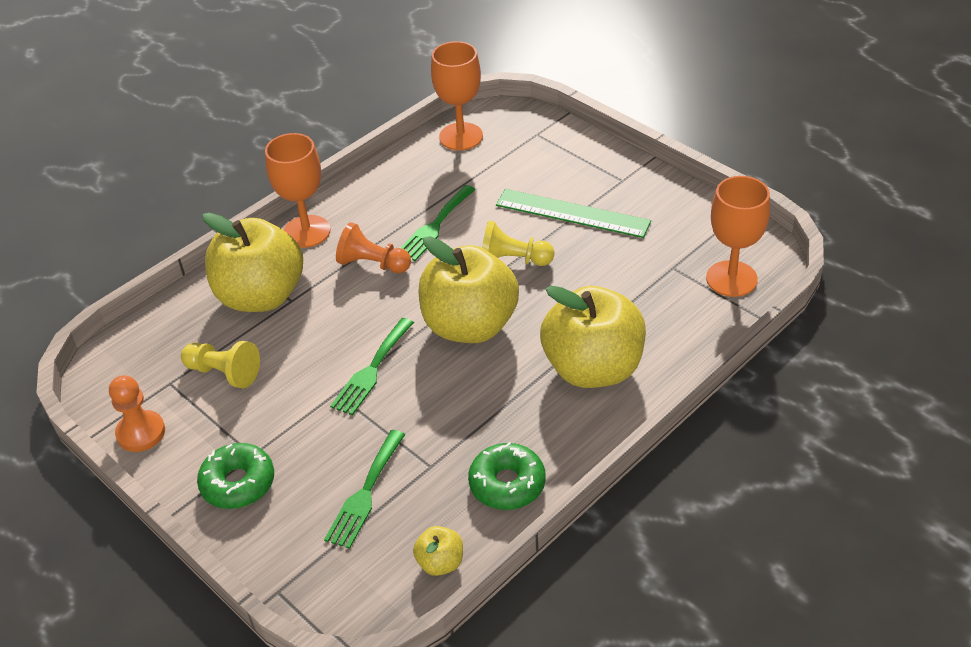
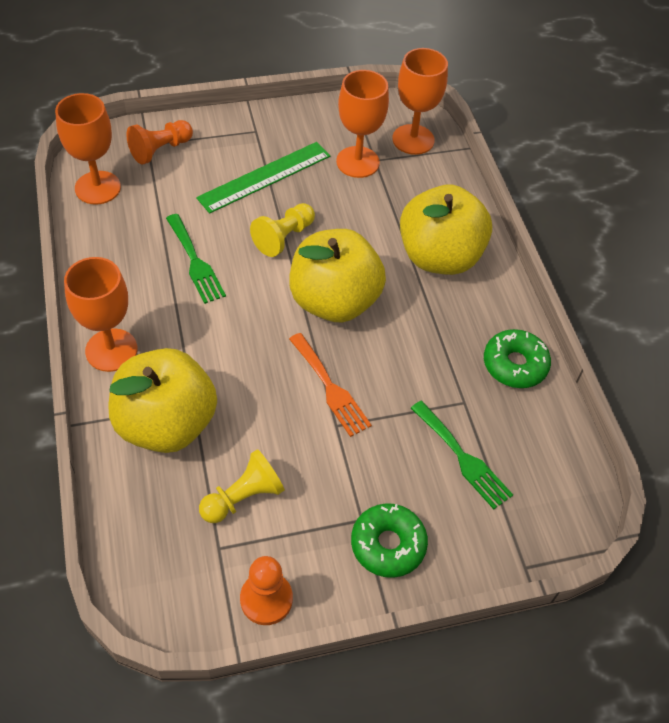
camera: 65 degrees left, 10 degrees up
green fork [330,318,414,415] -> orange fork [289,333,372,437]
orange pawn [336,222,411,273] -> orange pawn moved to [126,120,193,165]
yellow apple [413,526,463,576] -> none
none -> orange goblet [336,70,389,178]

